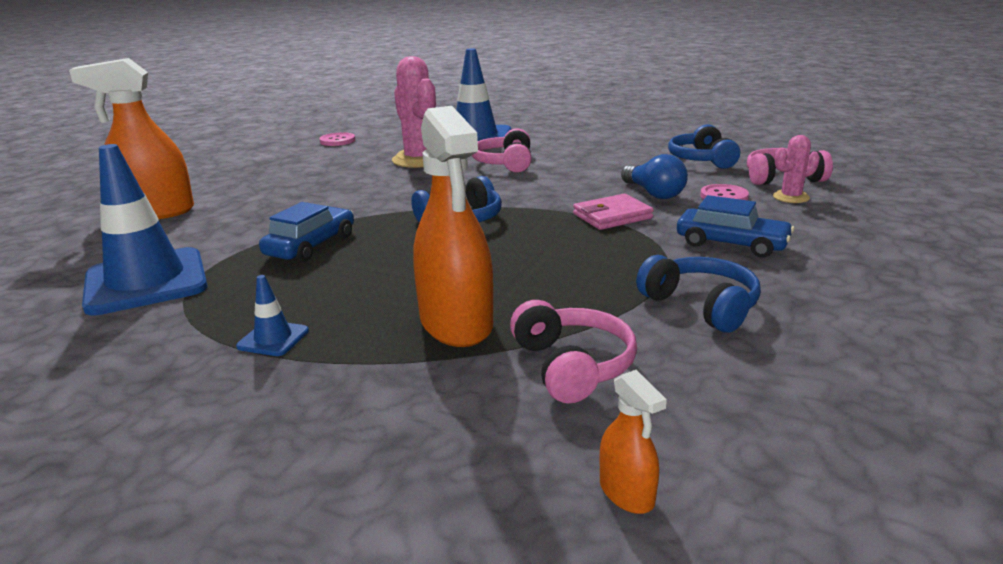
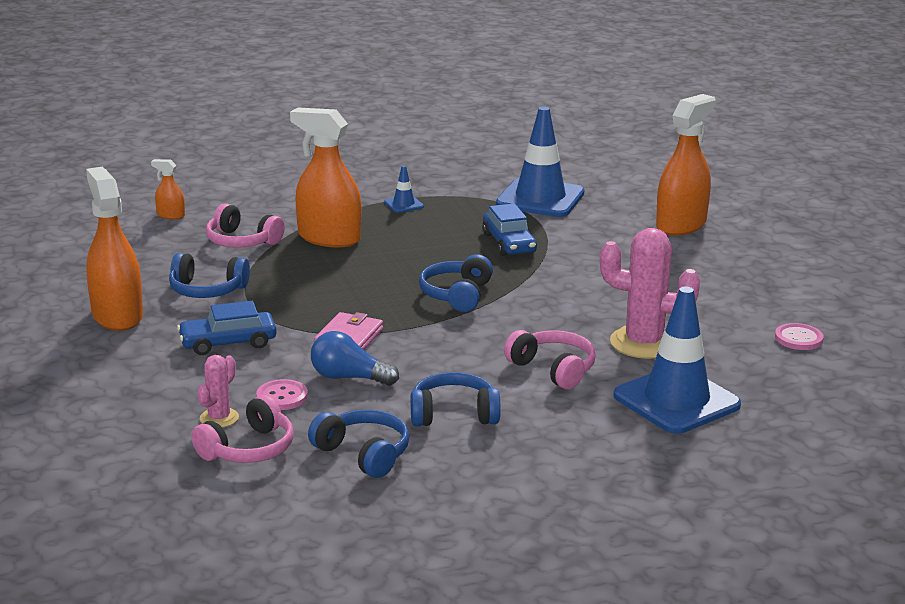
camera: 135 degrees right, 0 degrees up
none -> orange spray bottle [86,167,143,331]
none -> blue headphones [411,372,501,426]

